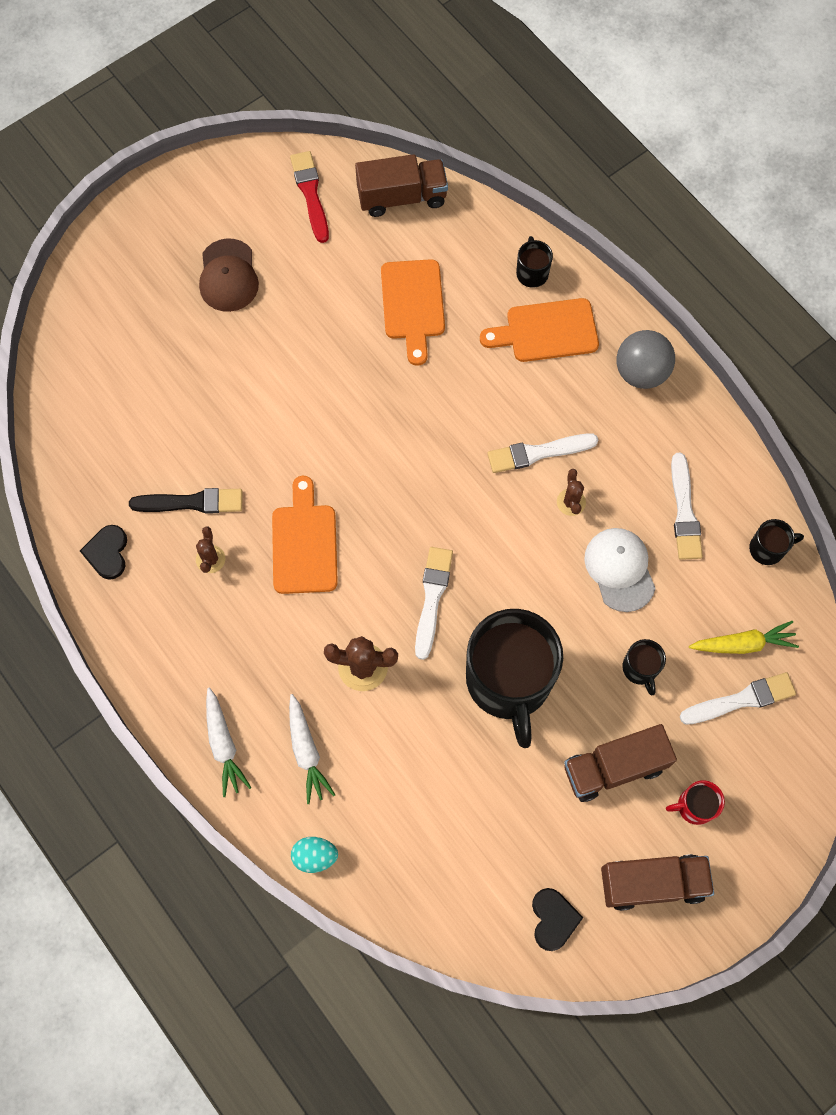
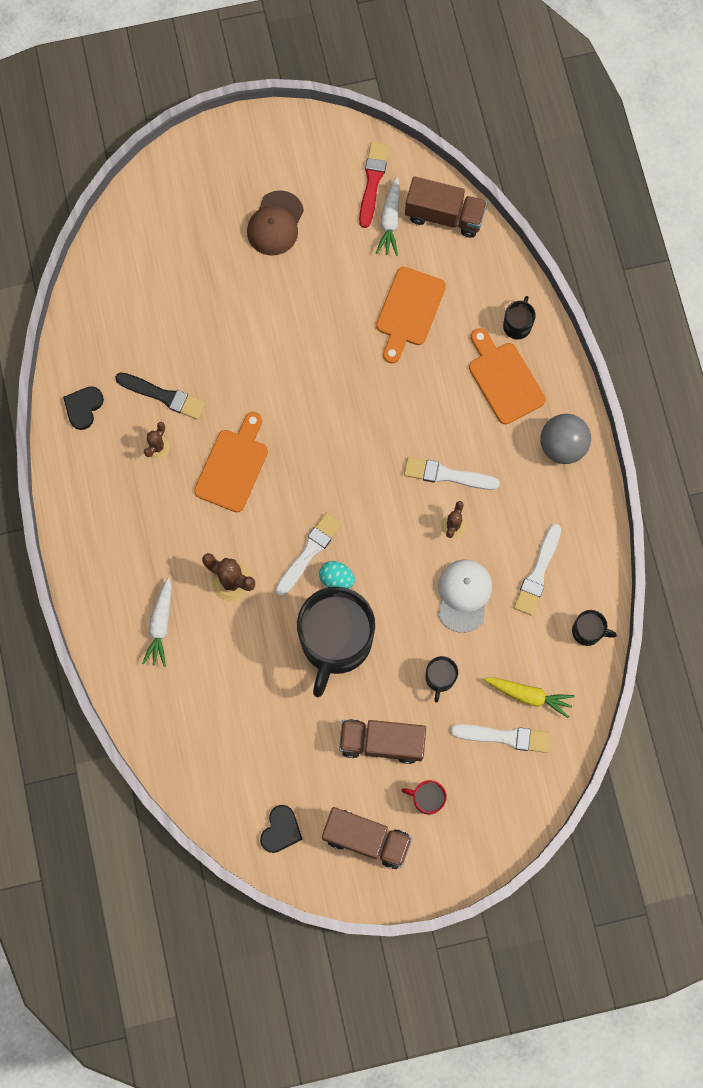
camera: 25 degrees right, 5 degrees up
white carrot [206,687,252,797] -> white carrot moved to [376,177,400,256]
turquoise egg [291,837,338,873] -> turquoise egg moved to [319,561,355,589]
orange cutting board [480,298,599,362] -> orange cutting board turned 45 degrees clockwise [469,328,546,424]

